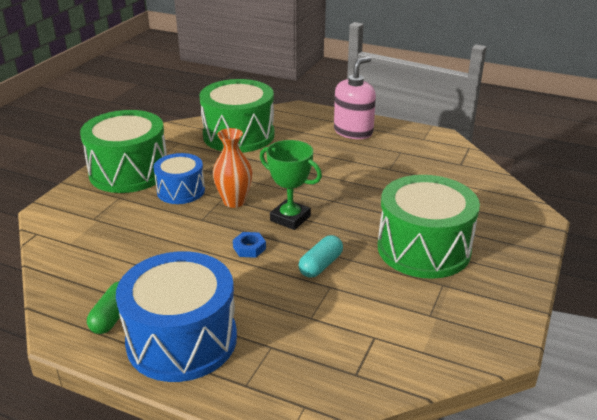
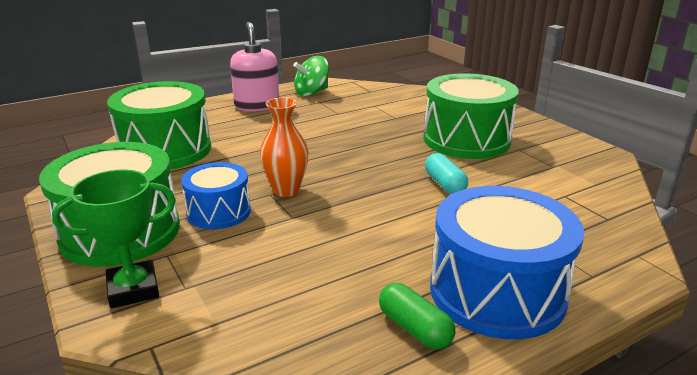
camera: 55 degrees left, 5 degrees down
blue nut [233,232,266,258] -> none
green trophy [260,140,322,230] -> green trophy moved to [52,169,176,308]
none -> green spinning top [293,56,329,96]

